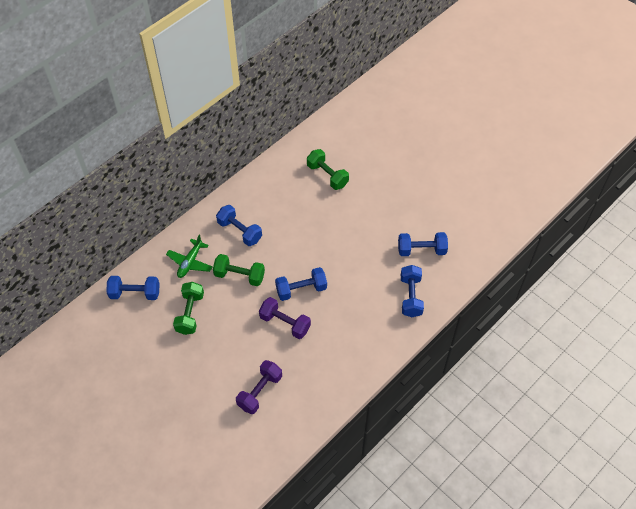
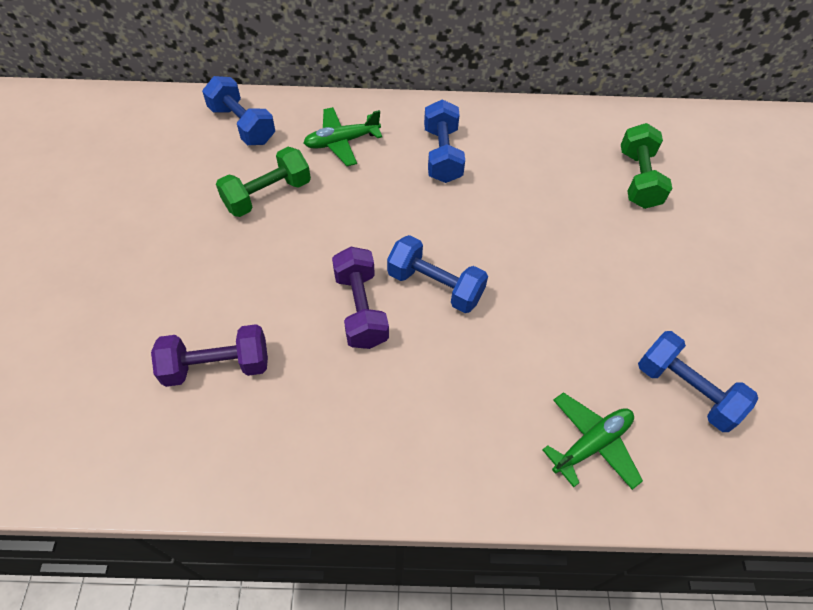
camera: 45 degrees right, 0 degrees up
green dumbbell [213,254,265,286] -> none
blue dumbbell [401,265,424,317] -> green plane [542,392,643,490]

